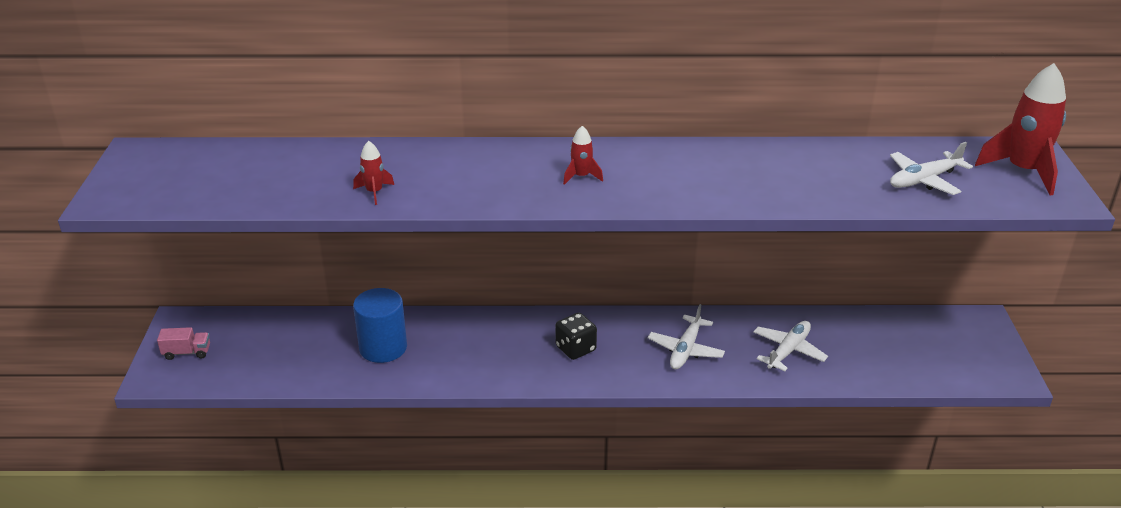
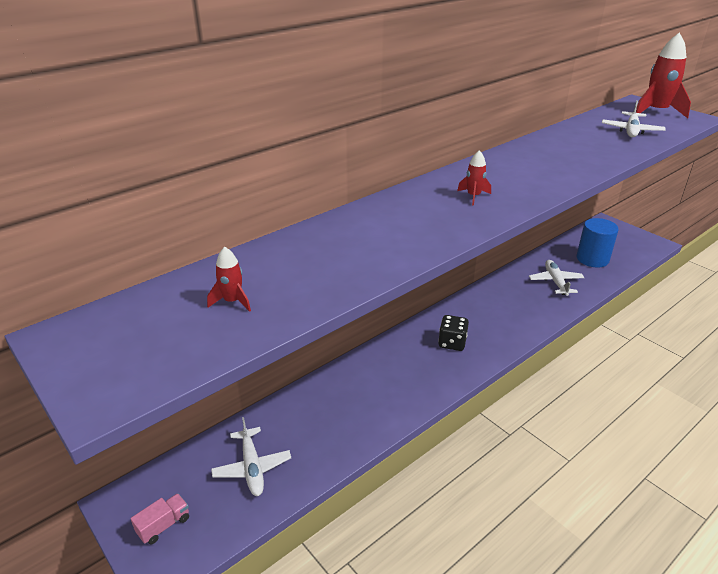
camera: 40 degrees left, 0 degrees up
red rocket [353,141,394,205] -> red rocket moved to [207,247,251,312]
blue cylinder [353,288,407,363] -> blue cylinder moved to [577,218,619,267]
white plane [648,304,725,369] -> white plane moved to [211,417,291,496]

